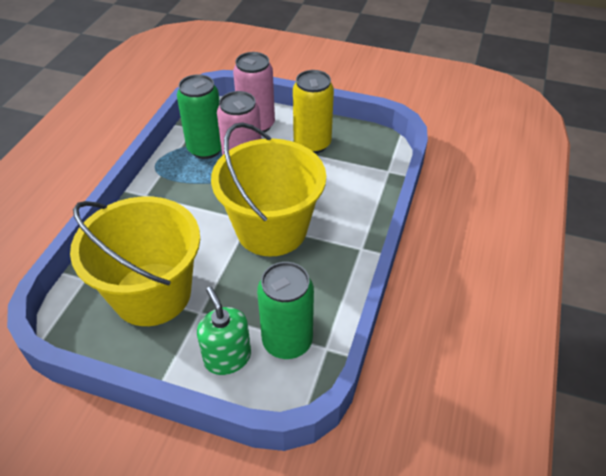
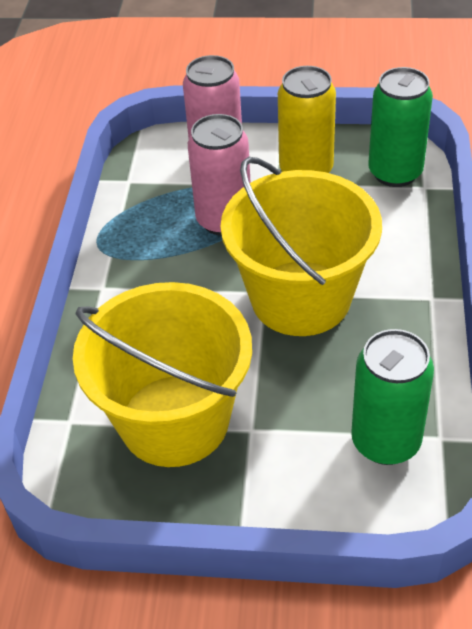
camera: 10 degrees left, 0 degrees up
green can [177,74,221,159] -> green can moved to [368,67,433,187]
green soap dispenser [197,287,251,375] -> none

